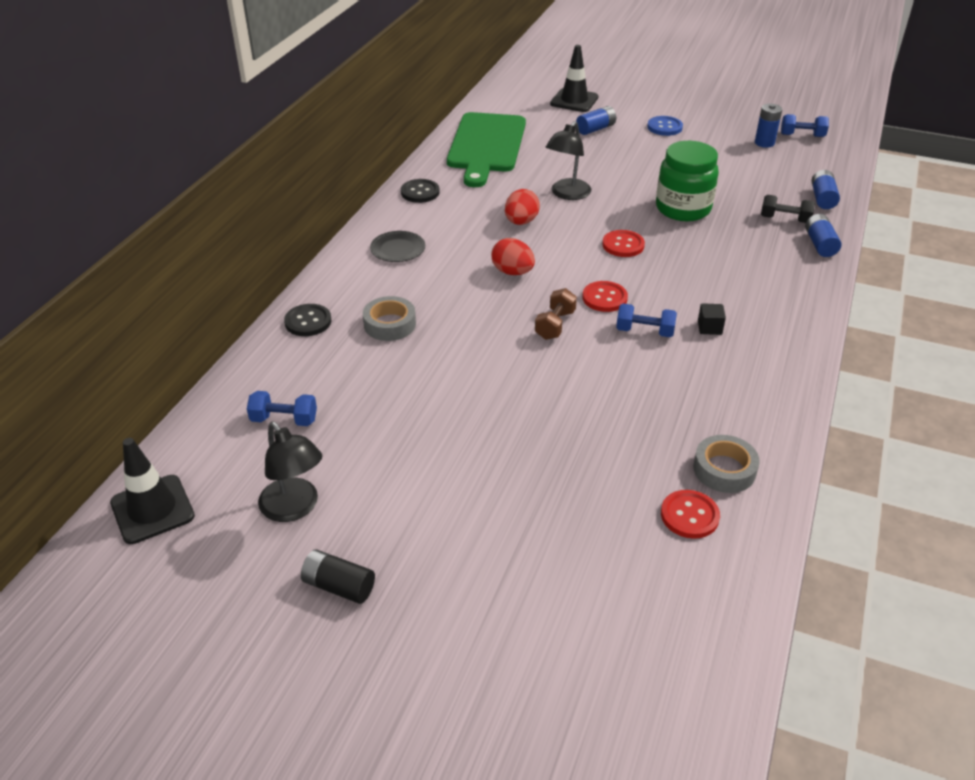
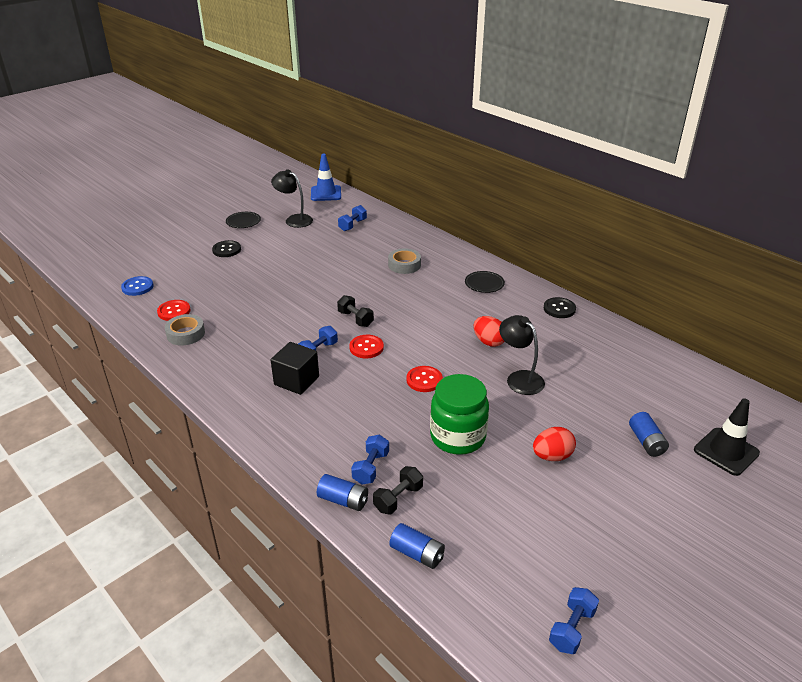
camera: 115 degrees right, 5 degrees down
black traffic cone [110,438,195,544] -> blue traffic cone [311,154,341,201]
black lamp [258,422,322,522] -> black lamp turned 45 degrees clockwise [271,169,313,228]
black button [284,304,331,336] -> black button moved to [212,240,241,257]
black battery [301,549,375,604] -> black plate [226,212,261,228]
green cutting board [447,112,526,187] -> none
red egg [491,238,535,275] -> red egg moved to [533,427,576,461]
brown dumbbell [535,288,577,340] -> black dumbbell [337,295,374,327]
blue button [647,116,683,136] -> blue button moved to [121,276,153,296]
black cube [698,303,726,335] -> black cube [271,342,319,395], size x1.93
blue battery [755,104,782,148] -> none
none -> blue dumbbell [351,434,389,484]

